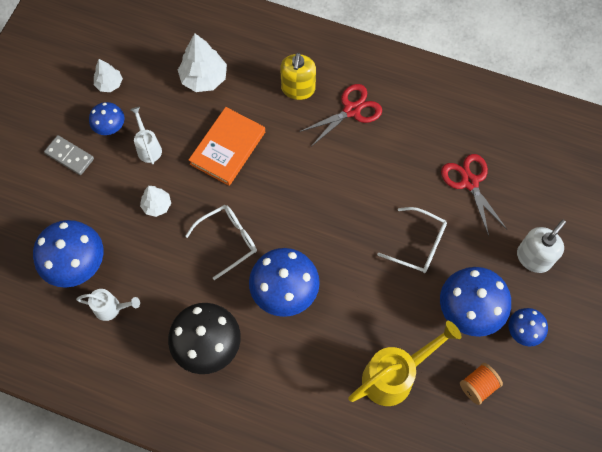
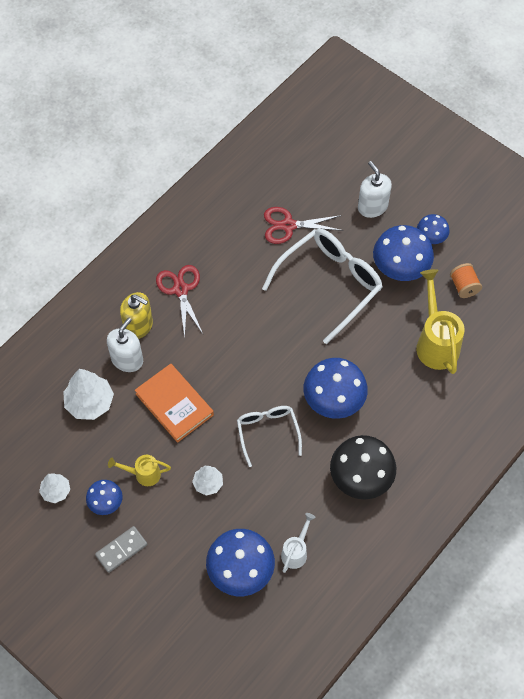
camera: 70 degrees left, 5 degrees down
white watering can [130,107,162,164] -> yellow watering can [108,455,171,486]
white glasses [377,207,447,273] -> white glasses [262,229,383,344], size x1.75
none -> white soap dispenser [107,318,143,372]

